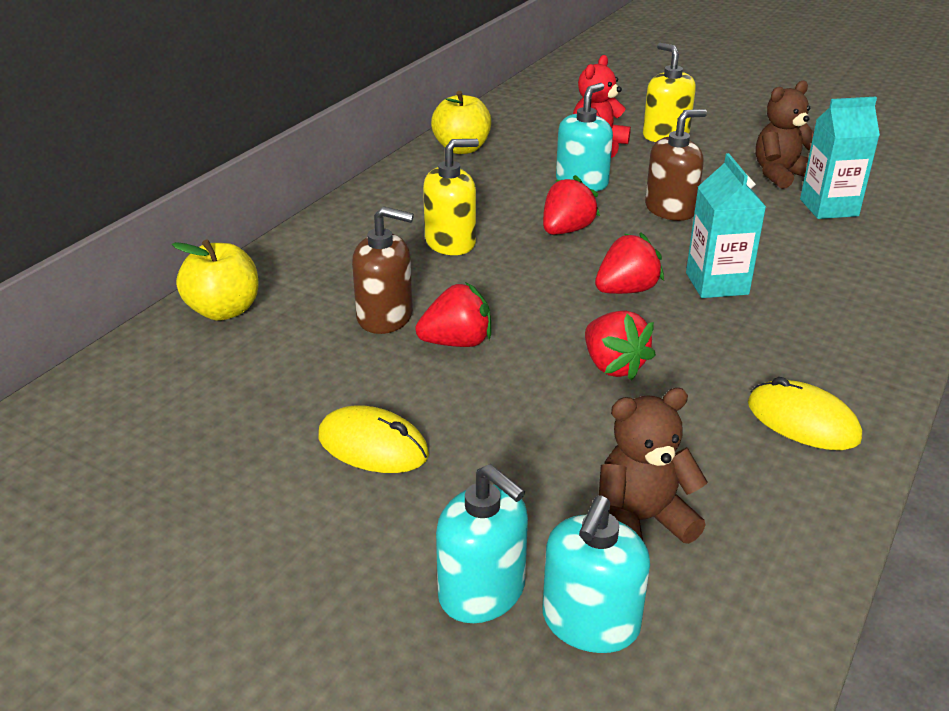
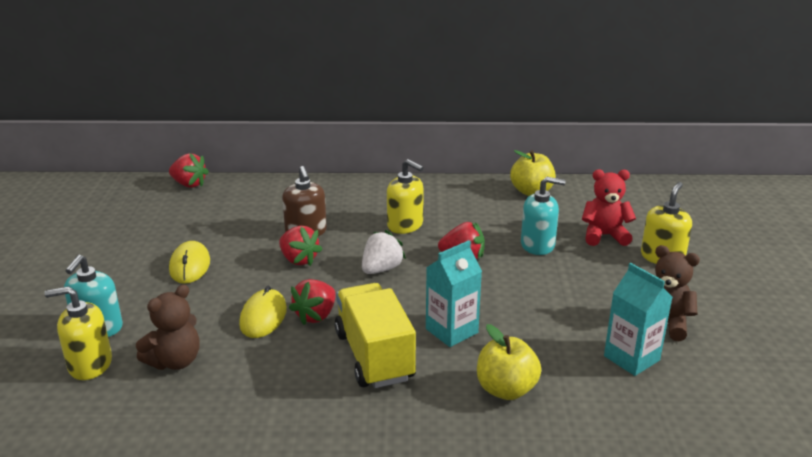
camera: 60 degrees right, 5 degrees down
yellow apple [172,239,259,321] -> yellow apple moved to [477,324,541,400]
turquoise soap dispenser [542,495,650,653] -> yellow soap dispenser [45,286,112,380]
red strawberry [595,232,664,294] -> red strawberry moved to [169,153,209,188]
brown teddy bear [599,388,708,544] -> brown teddy bear turned 90 degrees clockwise [136,285,200,370]
brown soap dispenser [645,109,707,221] -> none
yellow mouse [748,377,862,450] -> yellow mouse moved to [239,286,287,338]
none -> yellow truck [335,283,416,388]
none -> white strawberry [362,230,406,274]

